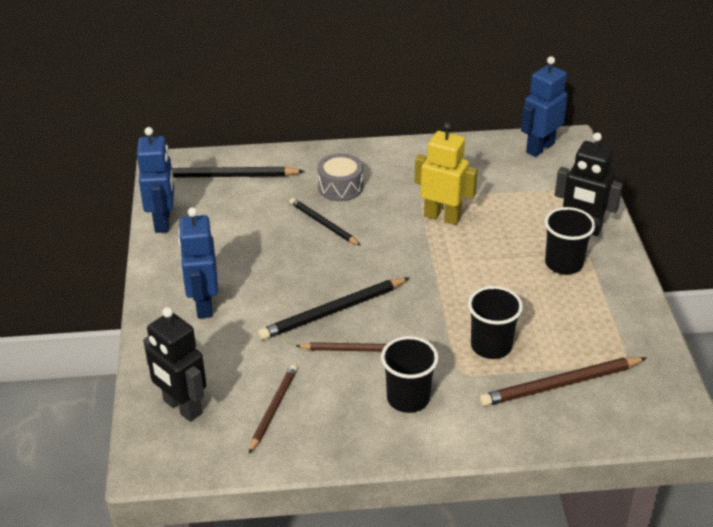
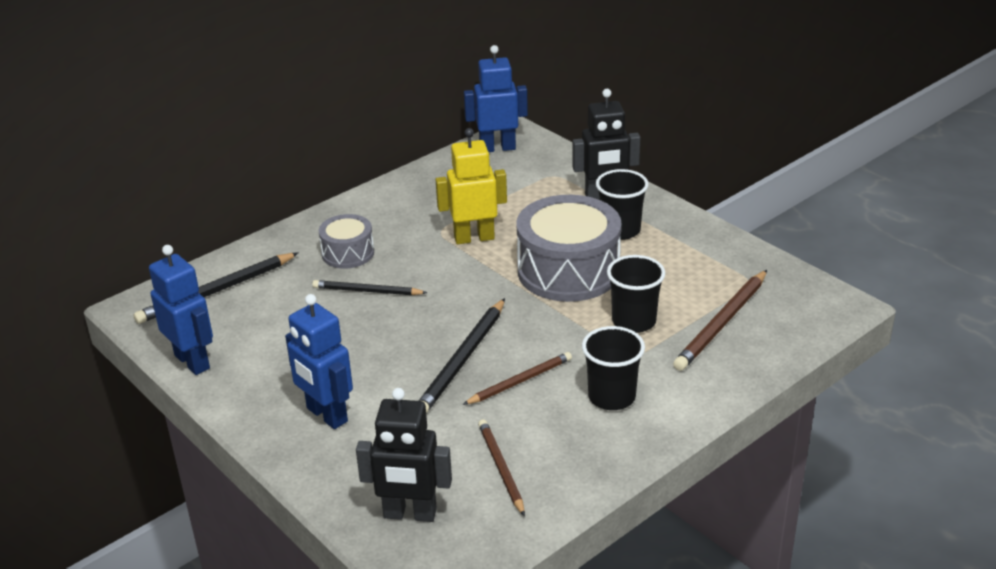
camera: 35 degrees left, 5 degrees down
blue robot [521,56,568,157] -> blue robot turned 75 degrees clockwise [464,45,528,152]
none -> grey drum [516,195,622,302]

